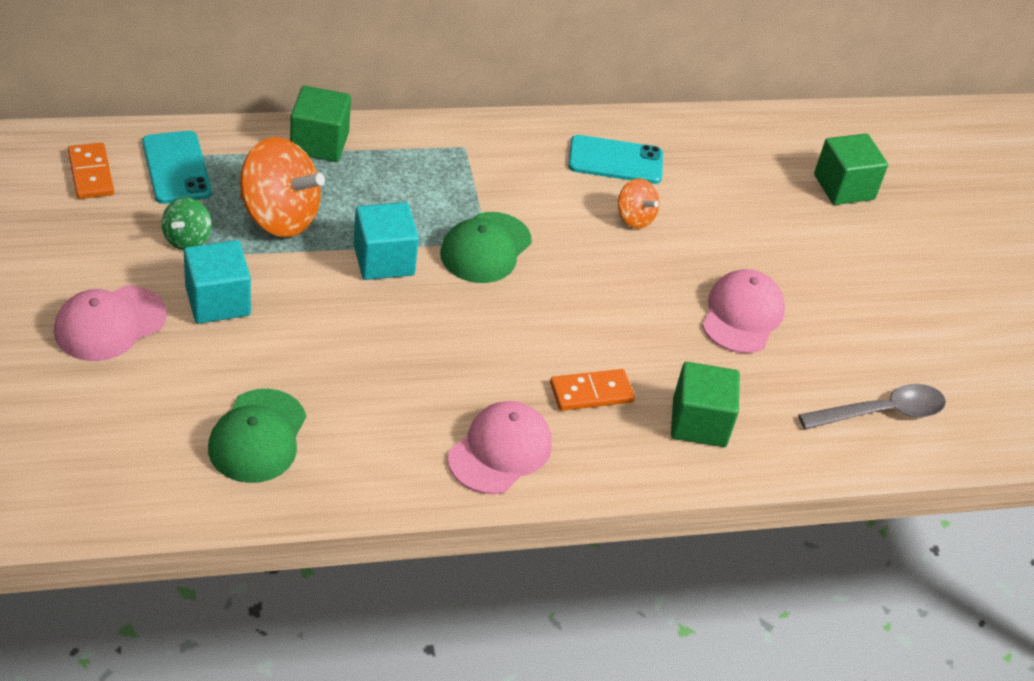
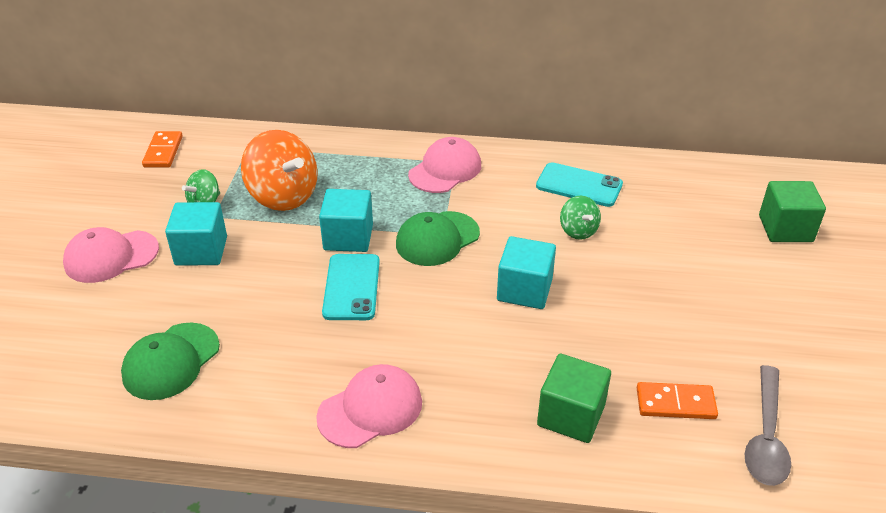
camera: 25 degrees right, 5 degrees down
turquoise phone [142,131,212,204] -> turquoise phone moved to [322,254,380,320]
green cube [290,86,351,162] -> none
orange domino [550,369,635,411] -> orange domino moved to [637,382,718,419]
orange spinning top [618,178,659,228] -> green spinning top [560,196,601,240]
pink cap [702,269,785,353] -> pink cap moved to [408,137,481,193]
grey spoon [798,384,946,430] -> grey spoon turned 105 degrees clockwise [745,365,791,486]
none -> turquoise cube [497,236,556,309]

